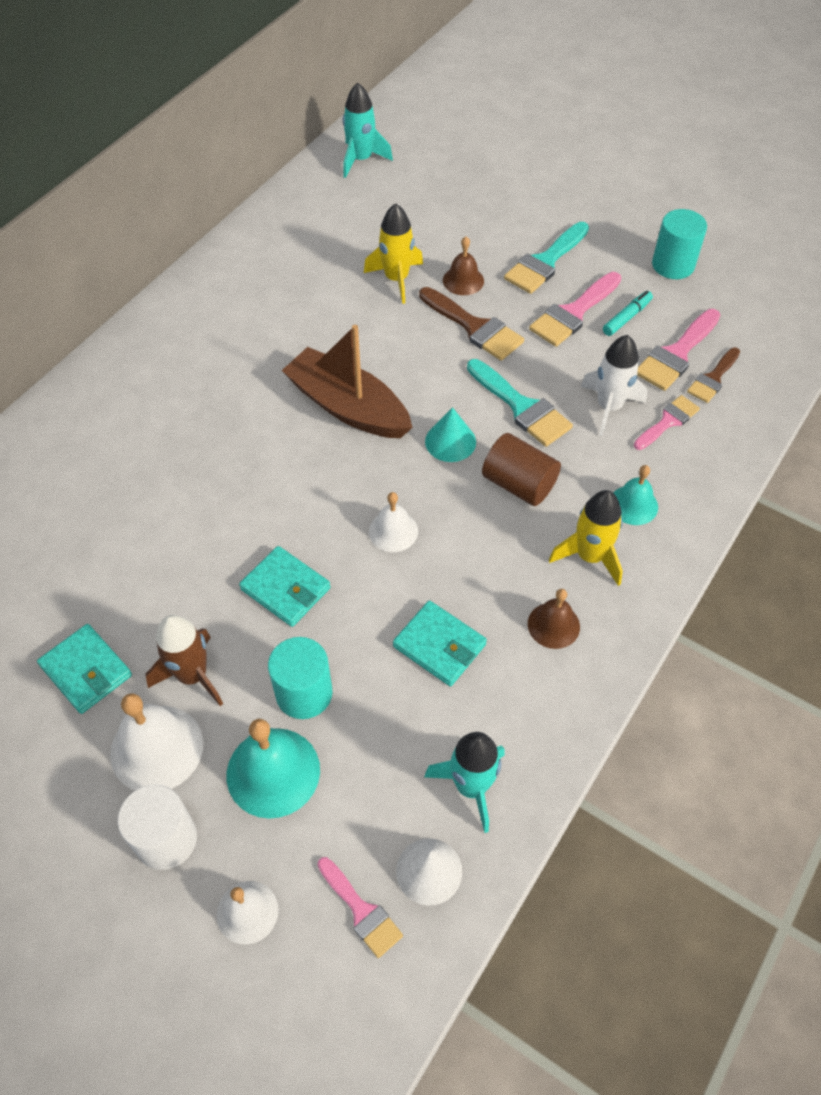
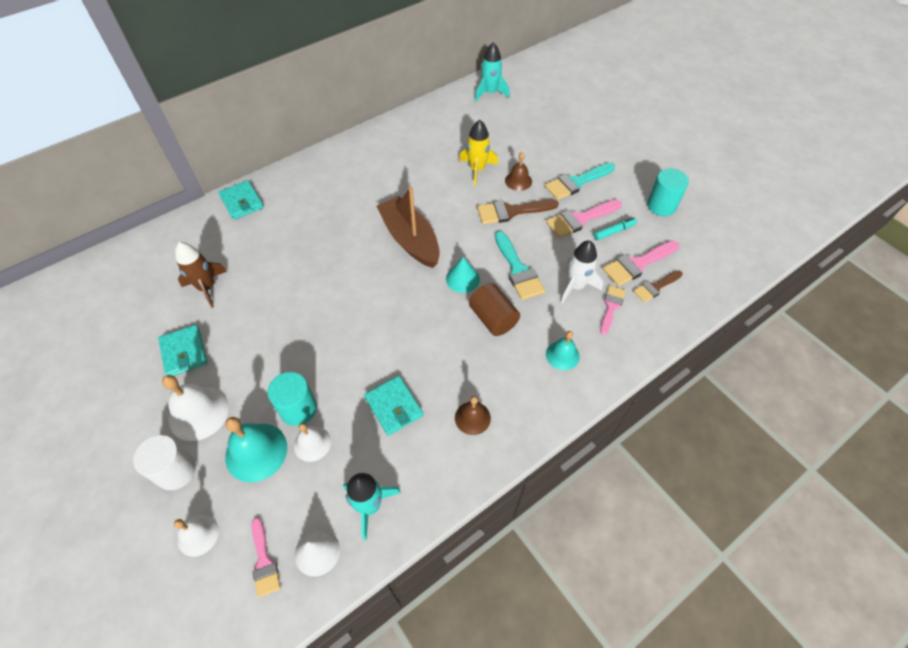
camera: 20 degrees right, 0 degrees up
brown rocket [146,615,223,706] -> brown rocket moved to [175,242,227,308]
turquoise wallet [239,546,330,627] -> turquoise wallet moved to [219,180,264,220]
white bell [369,492,418,552] -> white bell moved to [294,423,331,462]
brown brush [419,287,524,361] -> brown brush turned 105 degrees clockwise [477,199,559,224]
yellow rocket [549,490,623,586] -> none
pink brush [634,395,700,450] -> pink brush turned 45 degrees counterclockwise [600,286,626,335]

